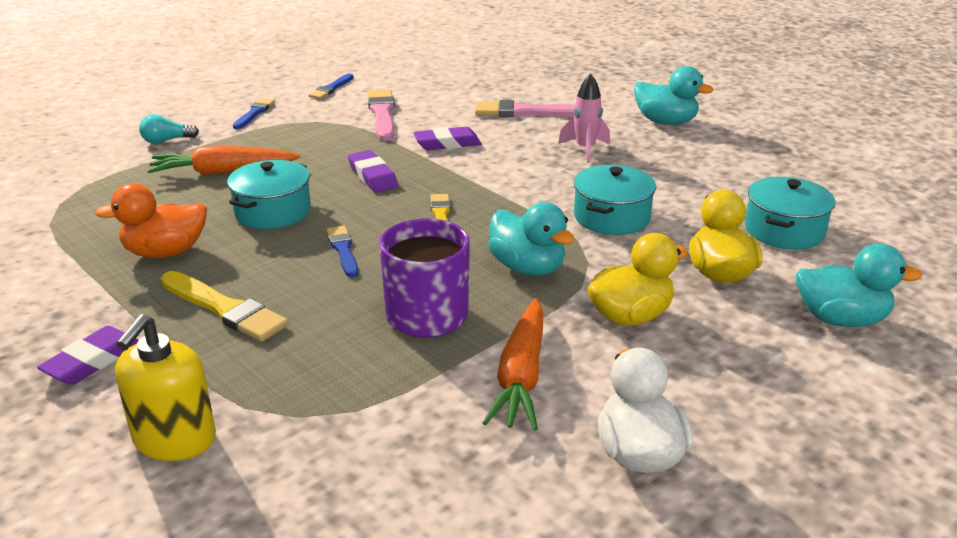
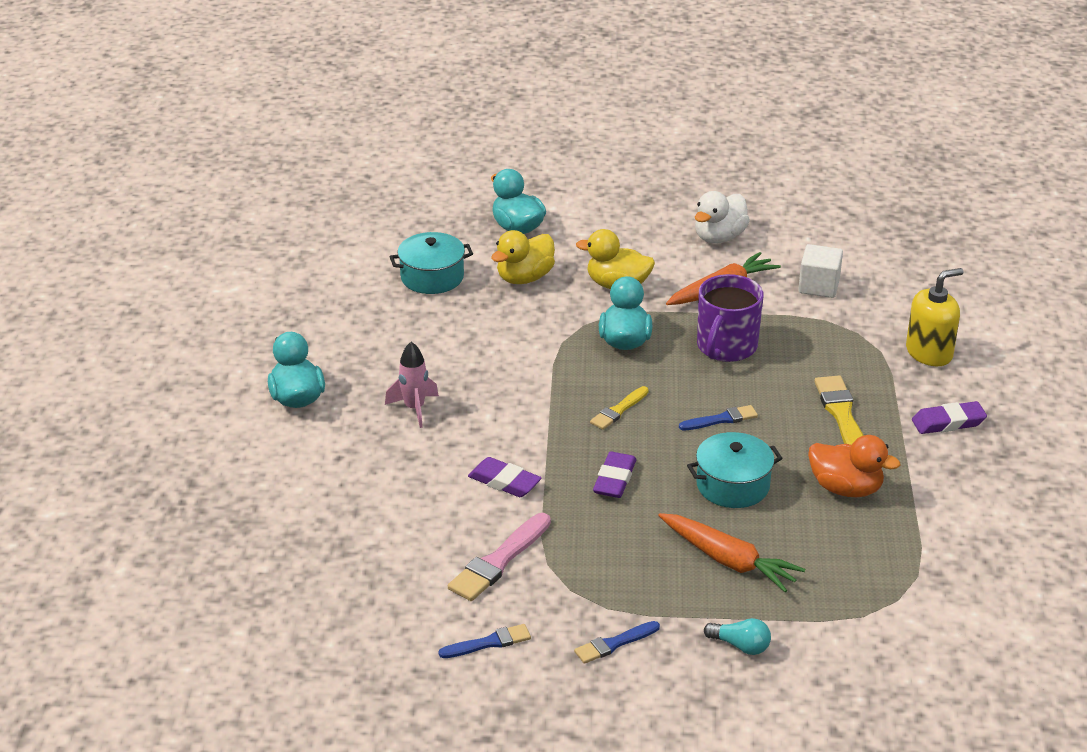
camera: 135 degrees left, 5 degrees up
blue brush [326,226,359,277] -> blue brush turned 135 degrees counterclockwise [679,405,758,430]
pink brush [475,100,575,117] -> none
turquoise pot [574,165,656,235] -> none
none -> white cube [798,244,843,298]

